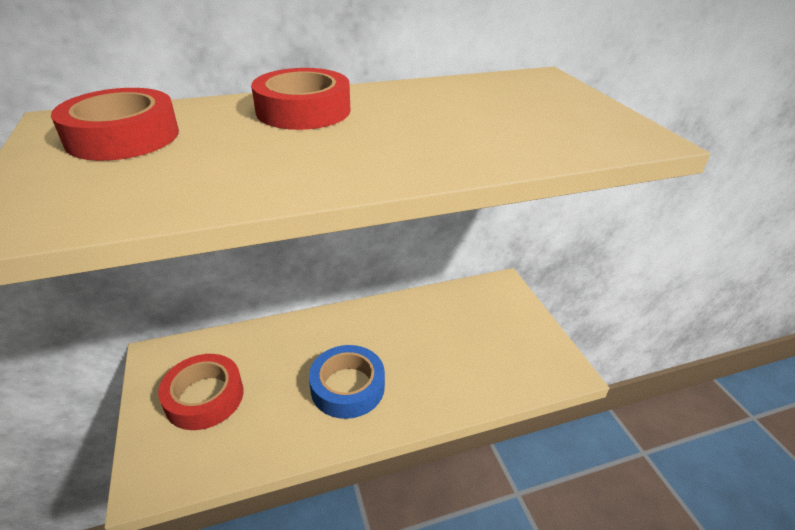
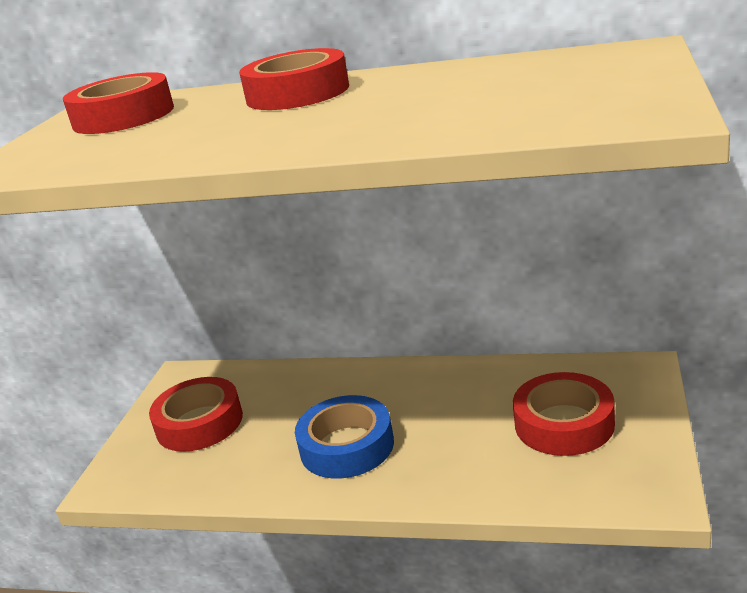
camera: 35 degrees right, 10 degrees down
none -> red tape [513,372,615,456]

